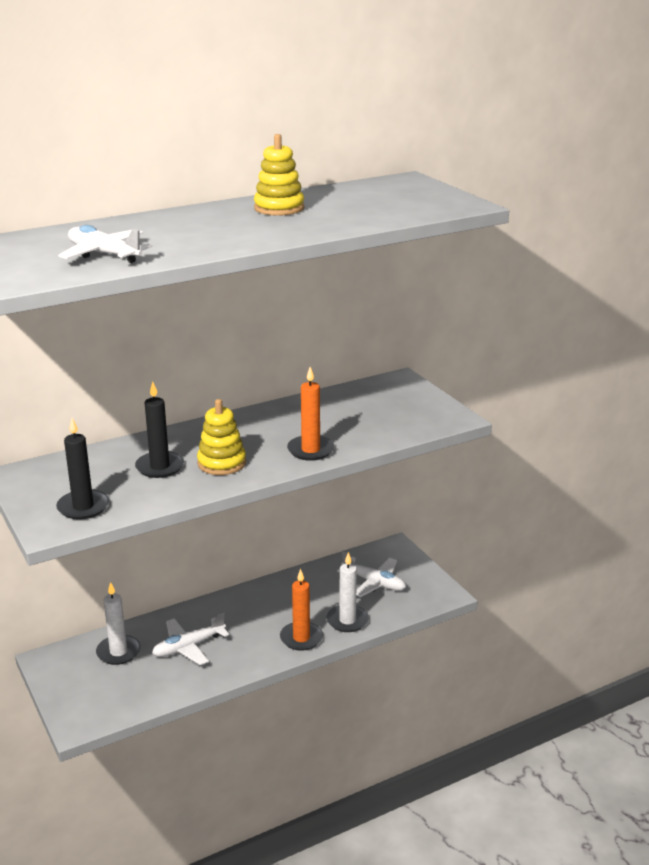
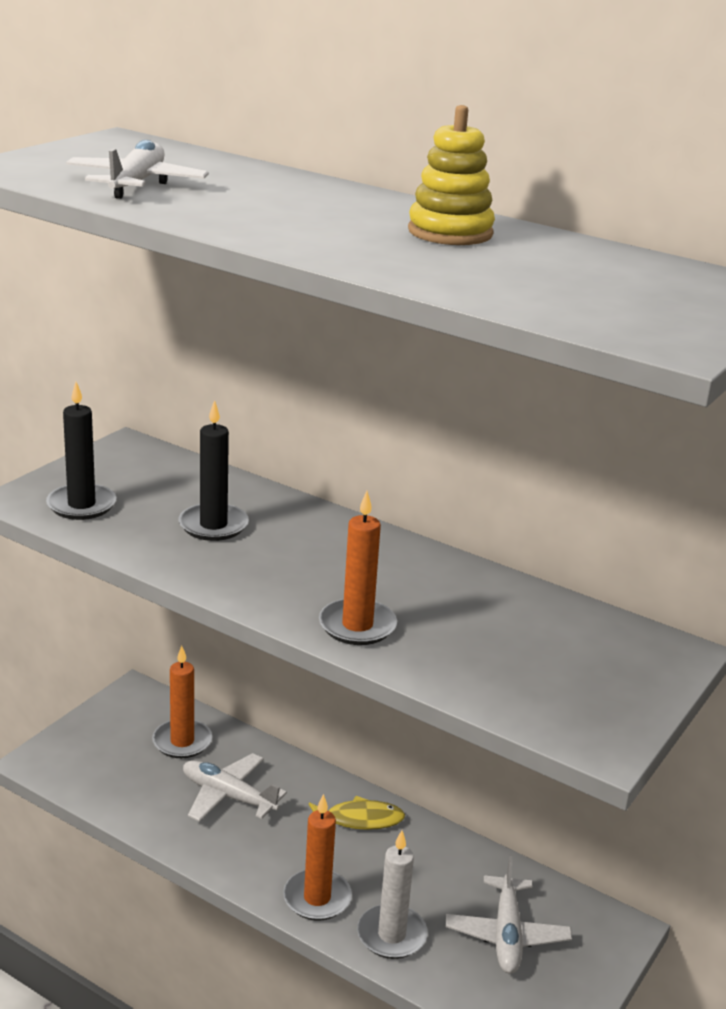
camera: 60 degrees right, 0 degrees up
white candle [96,582,141,665] -> orange candle [152,646,212,758]
yellow stacking toy [197,399,246,475] -> none
none -> yellow fish [309,796,405,830]

